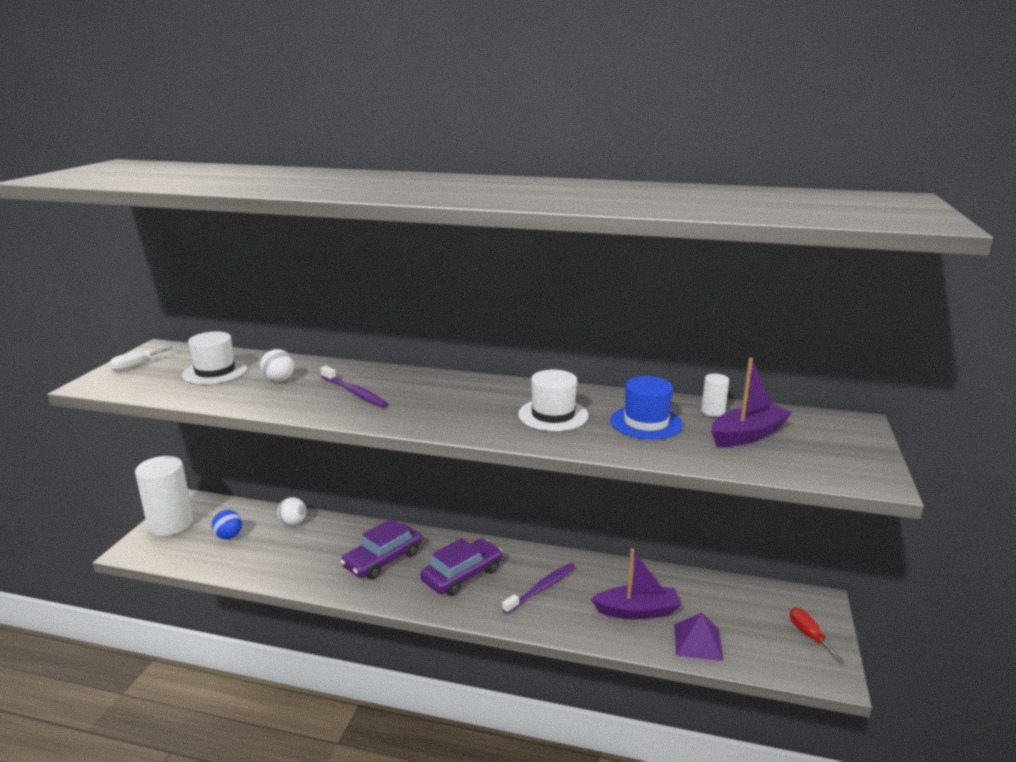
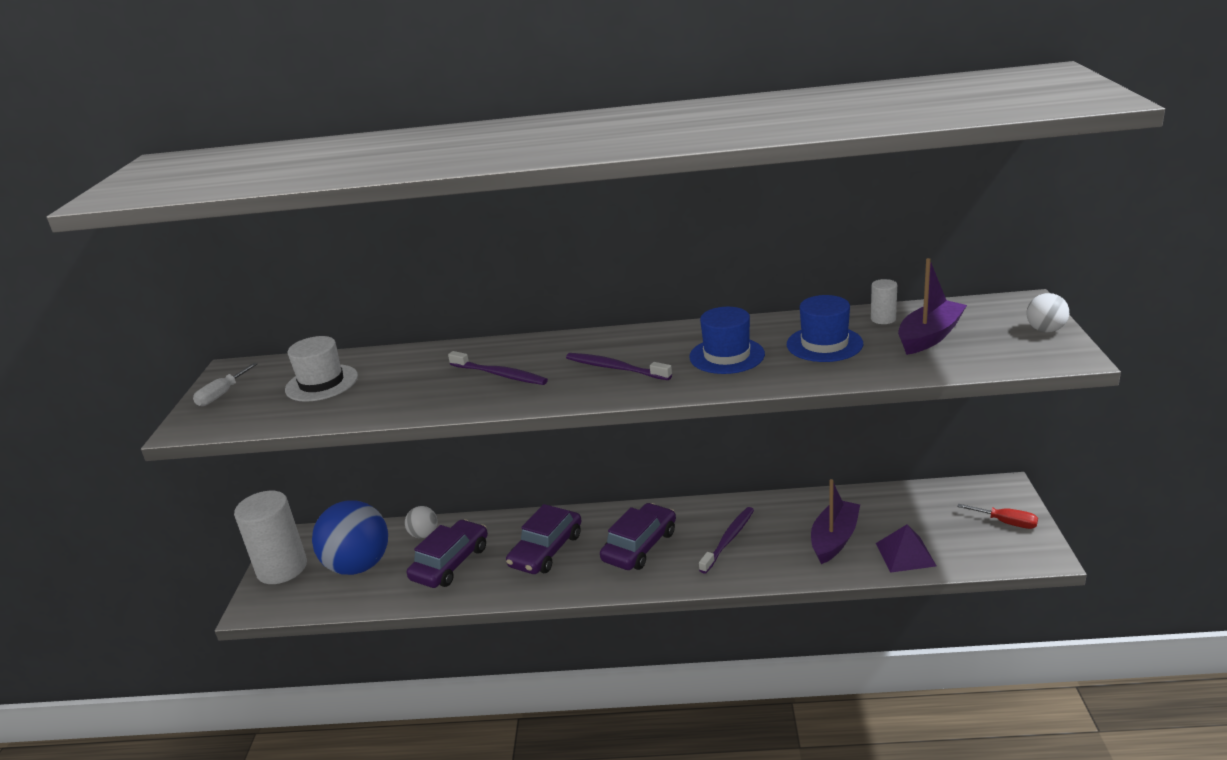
camera: 10 degrees left, 5 degrees up
blue ball [212,510,242,539] -> blue ball [312,500,388,575], size x2.19
white ball [260,349,294,381] -> white ball moved to [1026,293,1069,333]
white hat [518,370,589,431] -> blue hat [689,307,765,374]
purple boat [591,548,681,620] -> purple boat turned 45 degrees counterclockwise [811,479,860,564]
red screwdriver [790,607,845,664] -> red screwdriver turned 150 degrees clockwise [957,504,1038,529]
none -> purple car [407,519,488,588]
none -> purple toothbrush [566,353,672,380]

